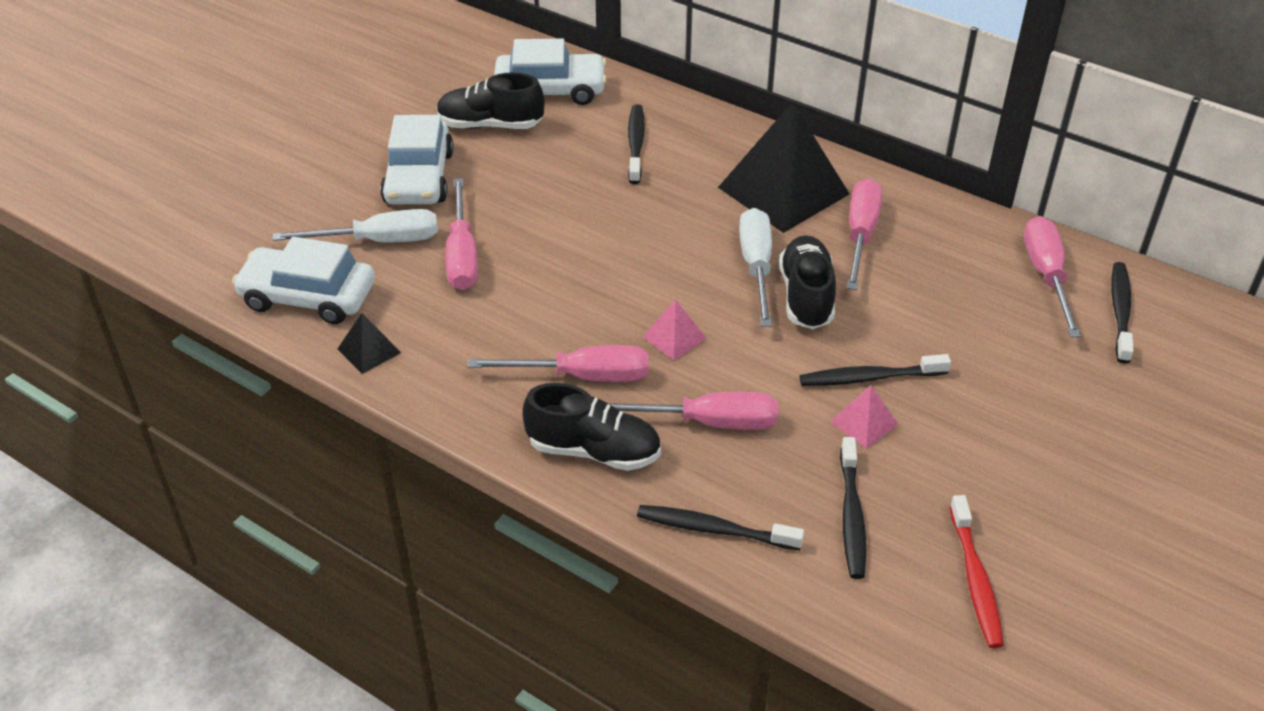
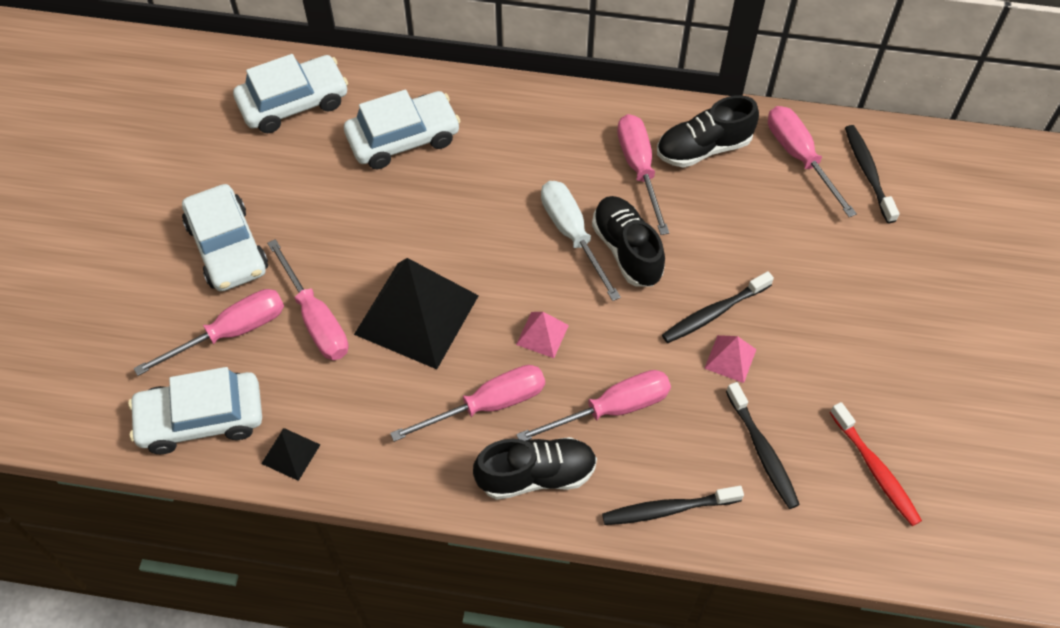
camera: 25 degrees left, 15 degrees up
white screwdriver [273,209,438,242] -> pink screwdriver [133,289,284,376]
black shoe [437,73,544,129] -> black shoe moved to [657,95,759,168]
black toothbrush [628,104,645,184] -> white car [344,89,461,169]
black pyramid [718,102,850,233] -> black pyramid moved to [354,258,479,369]

